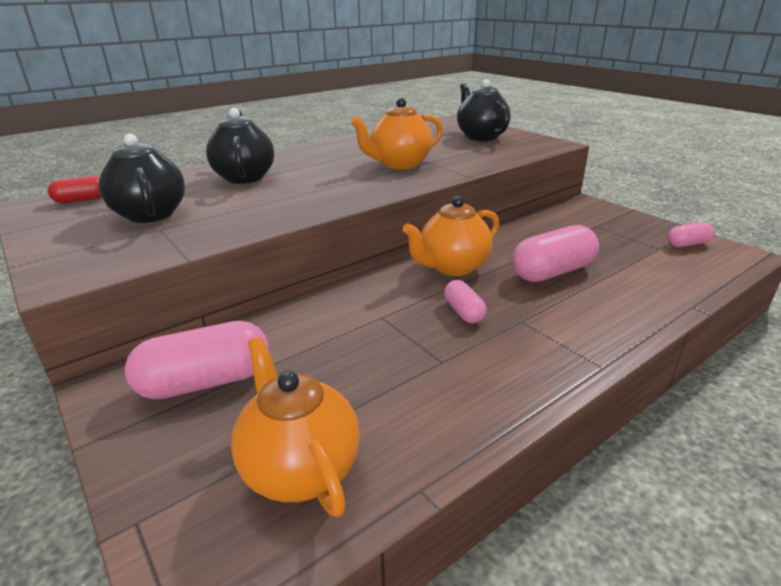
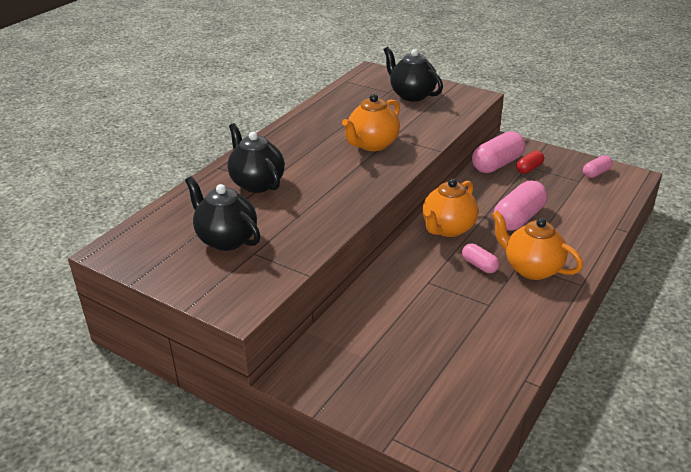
camera: 20 degrees left, 5 degrees up
red capsule [48,176,102,203] -> red capsule moved to [516,151,544,174]
pink capsule [125,321,269,399] -> pink capsule moved to [472,131,525,173]
orange teapot [231,337,360,517] -> orange teapot moved to [492,211,583,280]

